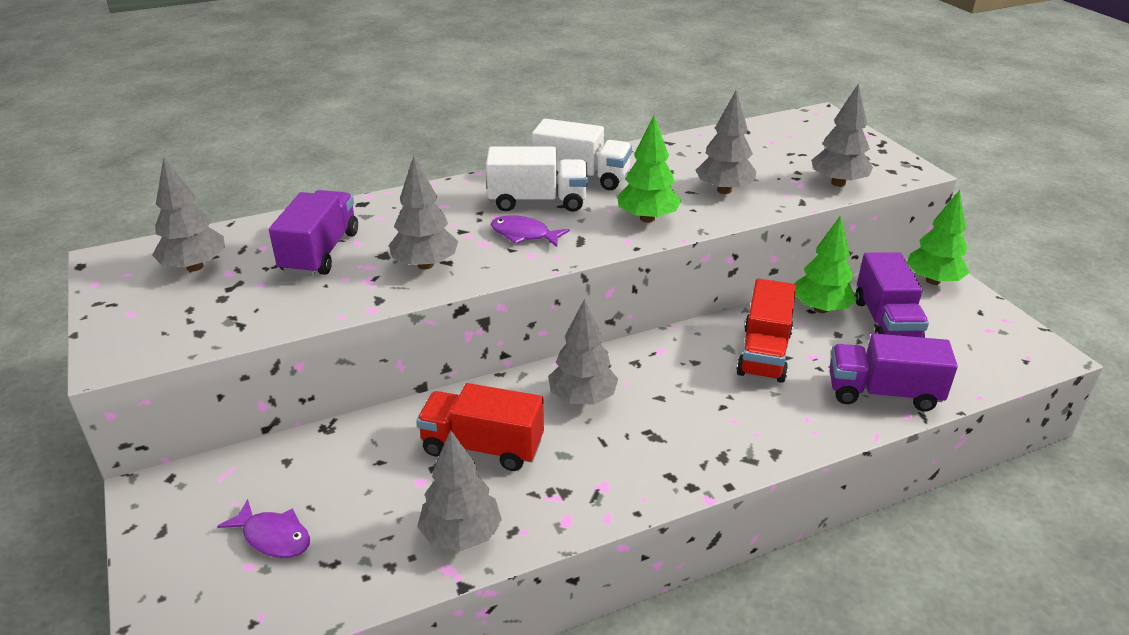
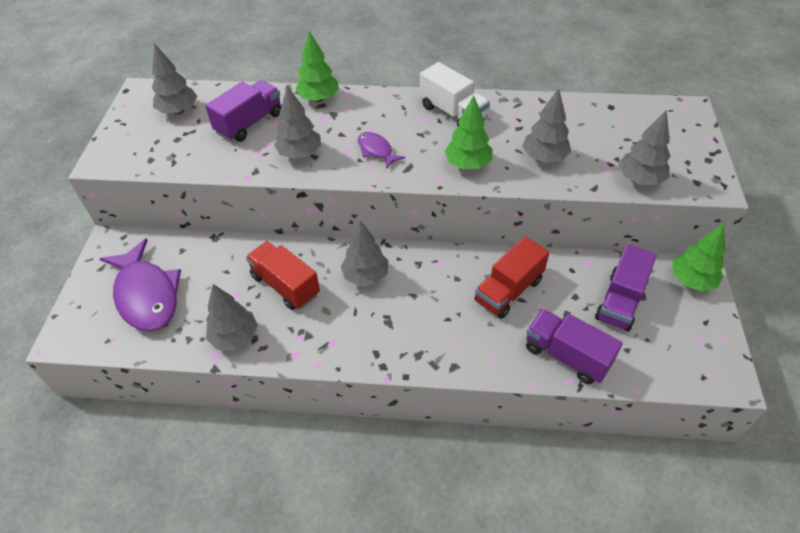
camera: 30 degrees right, 15 degrees up
purple fish [217,499,310,558] -> purple fish [99,238,181,331], size x2.06
white truck [486,147,588,212] -> none
green tree [795,216,857,313] -> green tree moved to [295,31,339,102]

